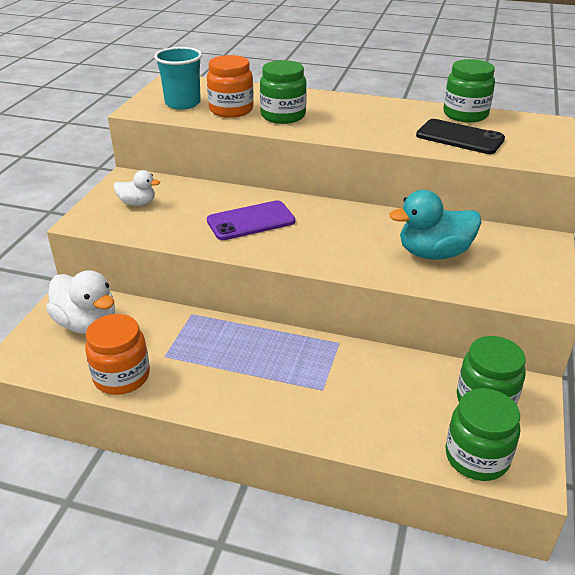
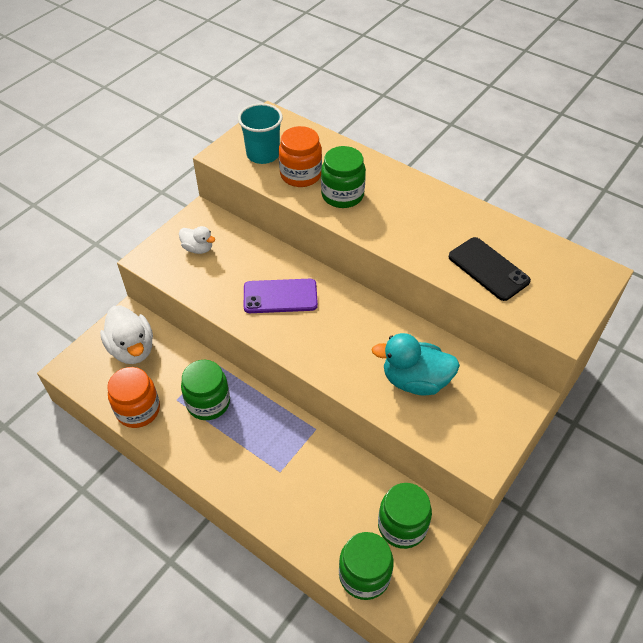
camera: 20 degrees right, 15 degrees up
green jar [443,59,495,123] -> green jar moved to [181,360,230,420]

